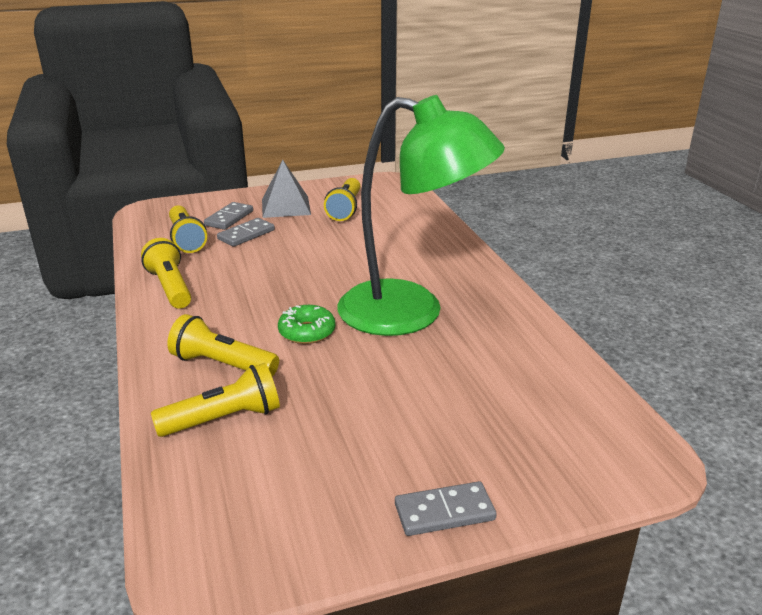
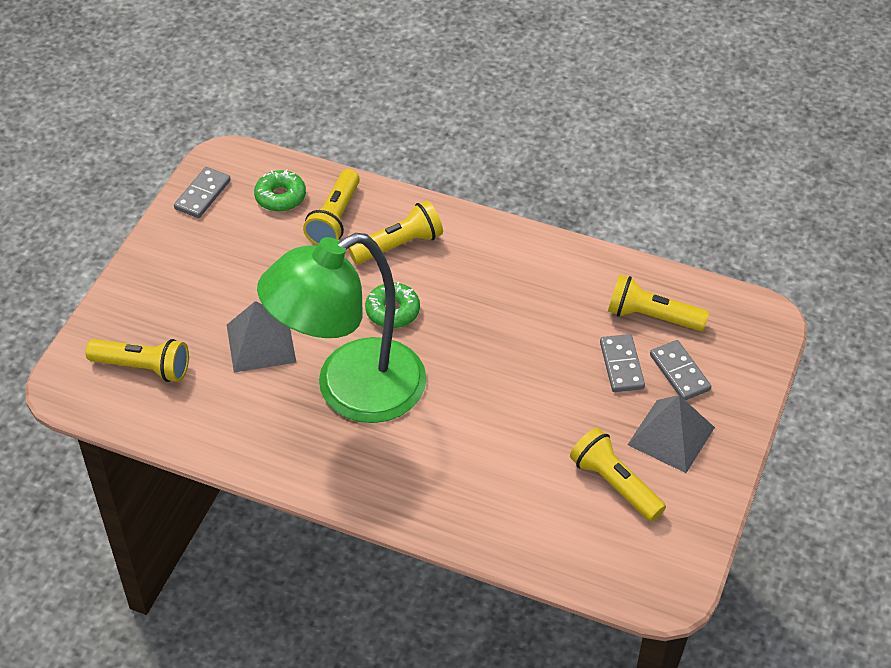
camera: 130 degrees right, 20 degrees up
yellow flashlight [141,238,191,309] -> yellow flashlight moved to [86,339,189,382]
grey domino [395,481,497,536] -> grey domino moved to [174,167,231,218]
none -> grey pyramid [227,301,297,372]
none -> green donut [254,169,306,212]

